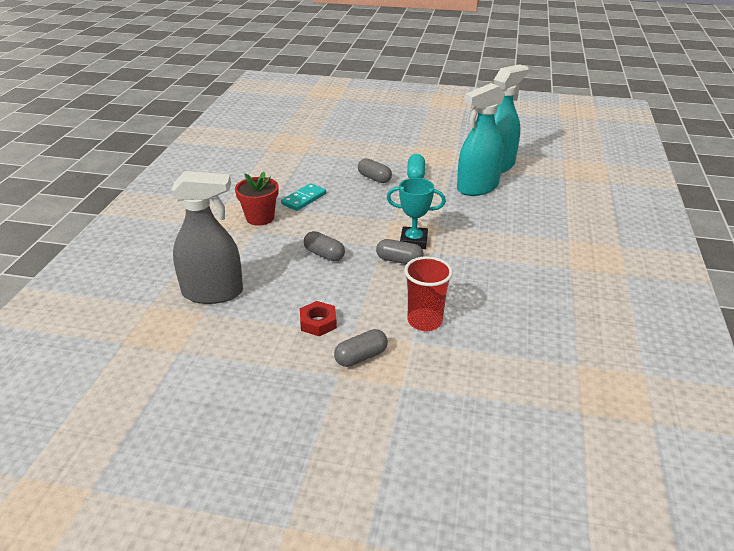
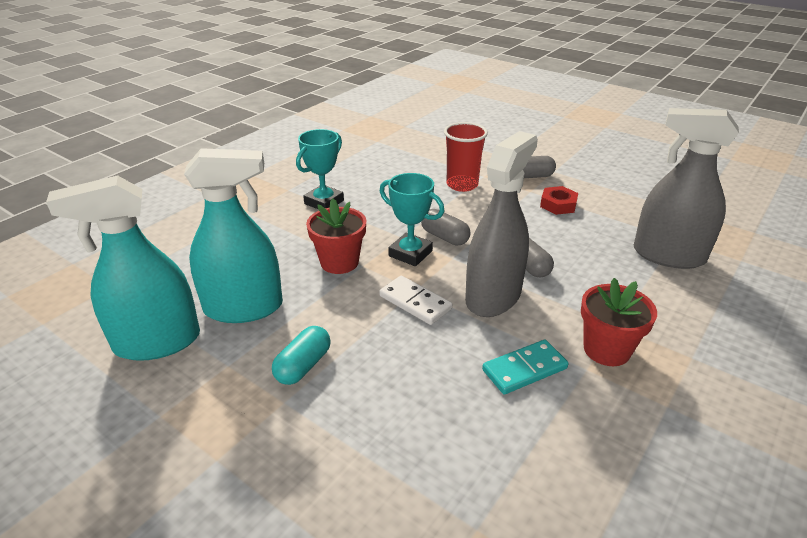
camera: 155 degrees left, 0 degrees up
grey capsule [358,158,392,183] -> none
none -> turquoise trophy [296,129,344,209]
none -> red flower pot [306,199,366,274]
none -> white domino [379,276,452,325]
none -> grey spray bottle [465,131,538,317]

